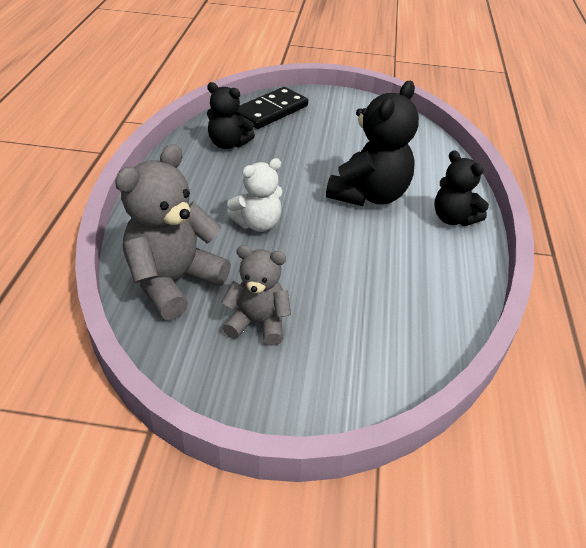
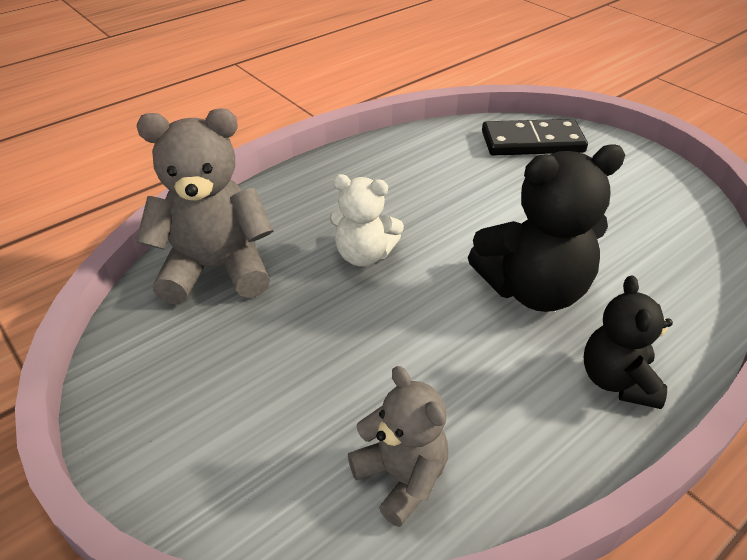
camera: 45 degrees right, 0 degrees up
black teddy bear [207,82,255,149] -> none
grey teddy bear [221,245,291,346] -> grey teddy bear moved to [348,366,448,527]

